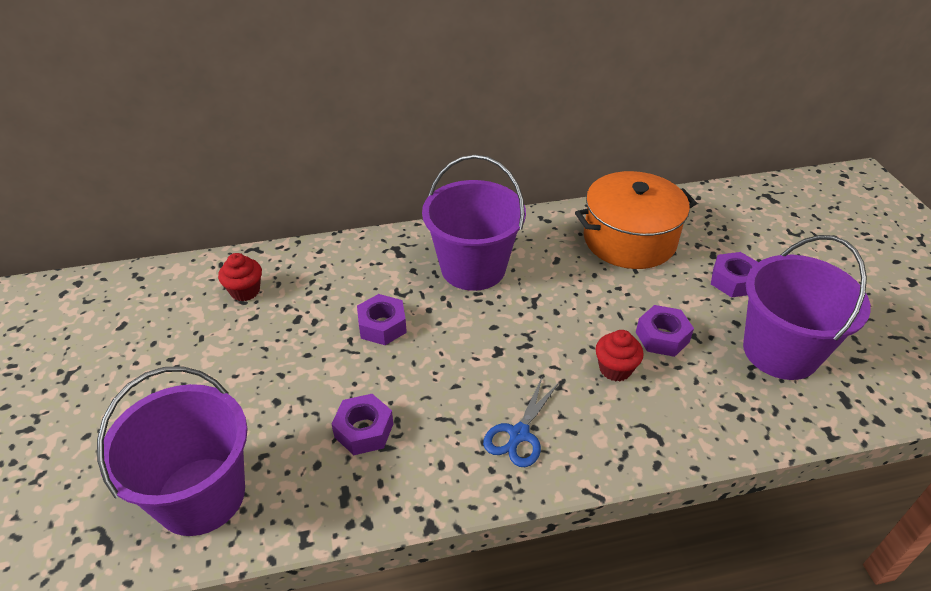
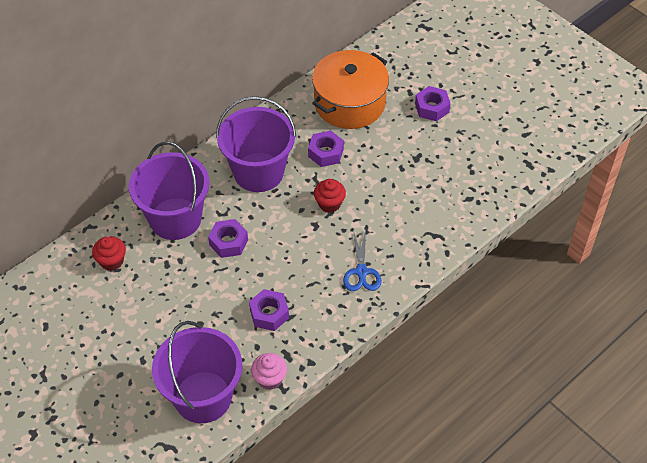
camera: 30 degrees left, 10 degrees up
red cupcake [595,330,644,381] -> red cupcake moved to [314,179,346,213]
purple nut [636,305,694,357] -> purple nut moved to [308,131,344,167]
purple bucket [743,235,871,380] -> purple bucket moved to [129,142,210,240]
none -> pink cupcake [251,353,287,390]

